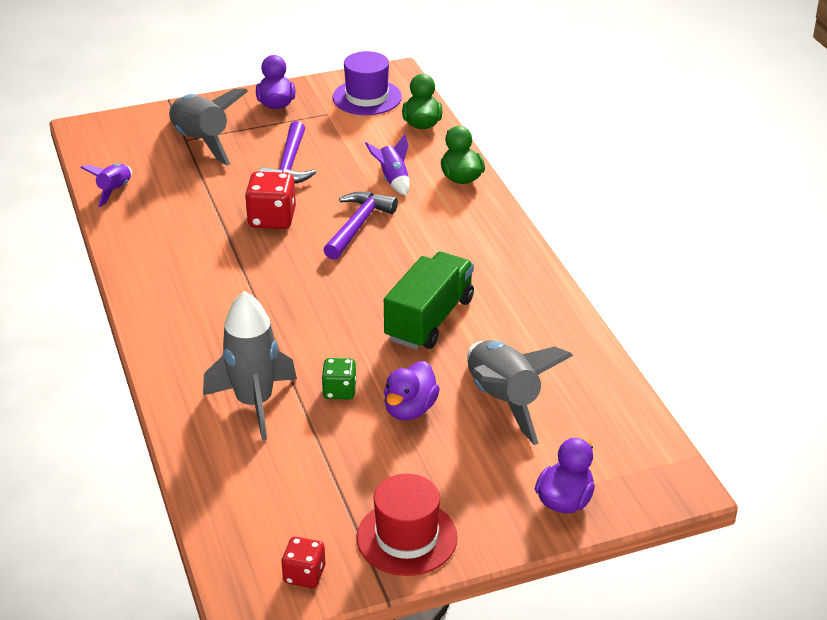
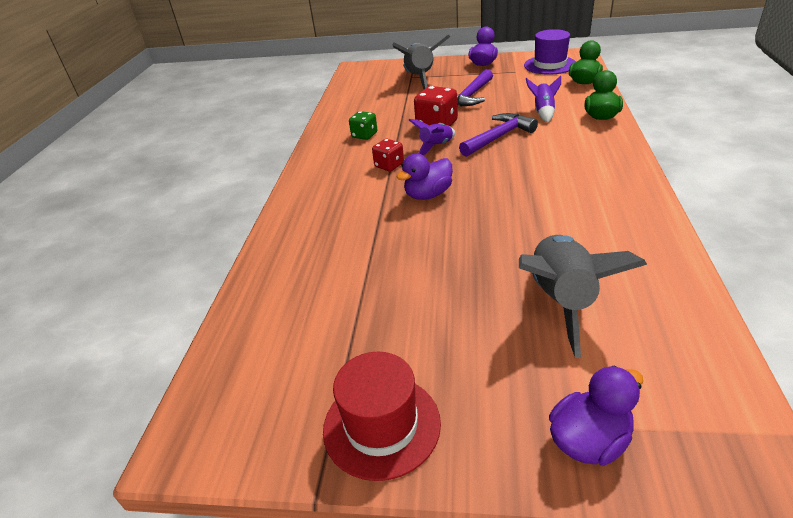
camera: 30 degrees right, 0 degrees up
purple rocket [80,163,132,207] -> purple rocket moved to [409,119,455,155]
grey rocket [203,291,297,440] -> none
red dice [281,537,325,588] -> red dice moved to [372,139,404,171]
green dice [322,358,356,399] -> green dice moved to [349,111,378,140]
green truck [384,252,474,350] -> none
purple duck [384,361,440,420] -> purple duck moved to [397,154,453,200]

